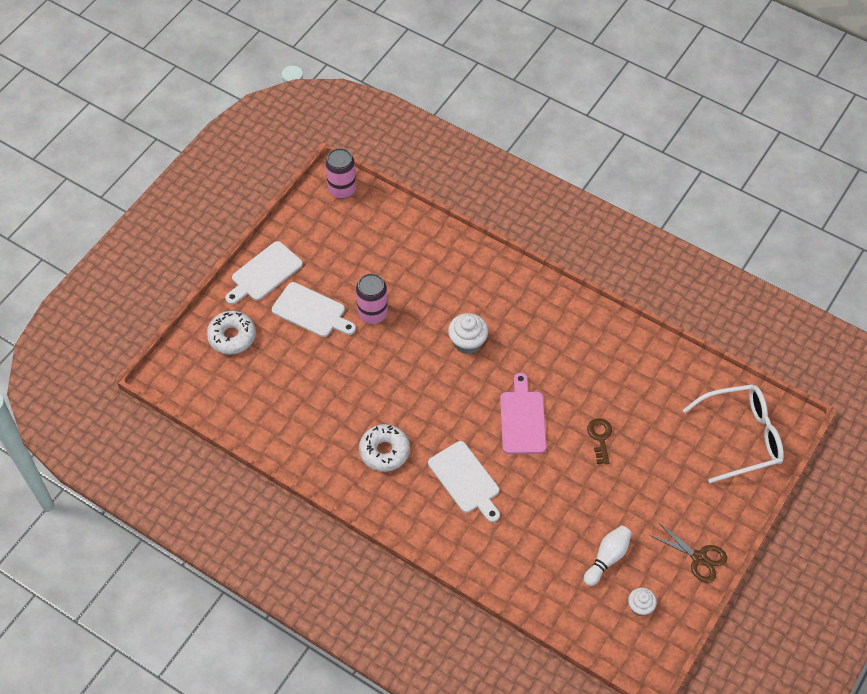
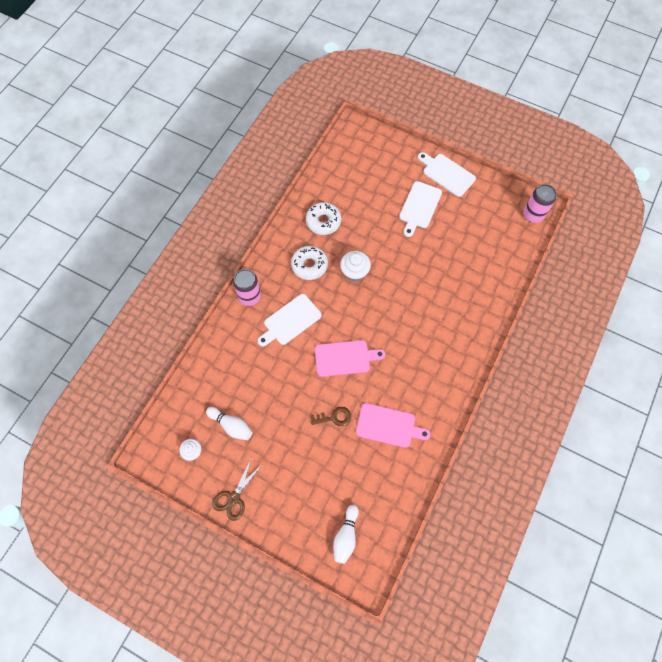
camera: 85 degrees right, 10 degrees up
white donut [207,311,256,355] -> white donut moved to [306,202,341,235]
pink can [356,273,388,324] -> pink can moved to [233,269,261,306]
white cupcake [448,313,488,354] -> white cupcake moved to [340,251,371,282]
white glasses [683,384,784,483] -> white bowling pin [333,505,359,564]
none -> pink cutting board [356,403,431,448]

